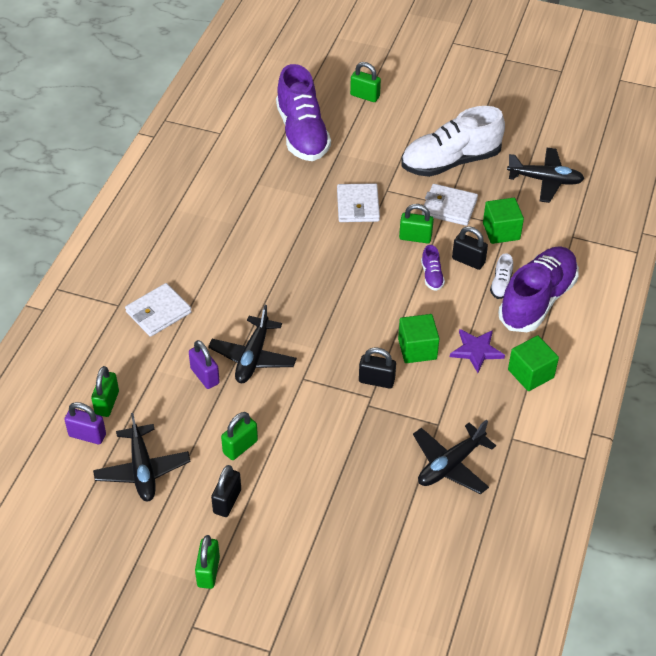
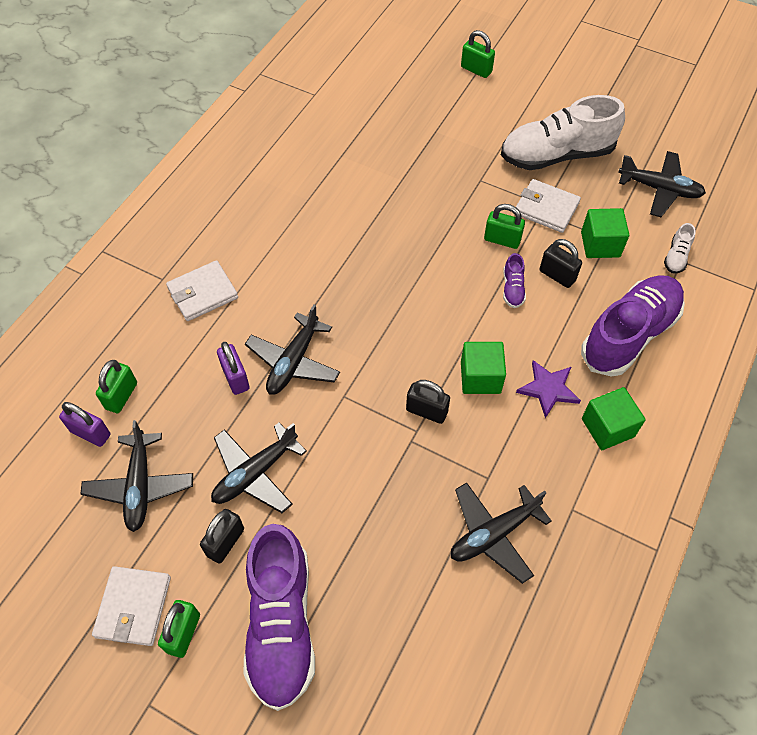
camera: 10 degrees right, 10 degrees up
green padlock [221,412,258,460] -> black plane [211,423,307,513]
purple shoe [276,64,331,161] -> purple shoe moved to [243,524,315,711]
white wallet [337,183,380,222] -> white wallet moved to [92,566,171,646]
white shoe [490,253,513,299] -> white shoe moved to [664,223,696,274]

